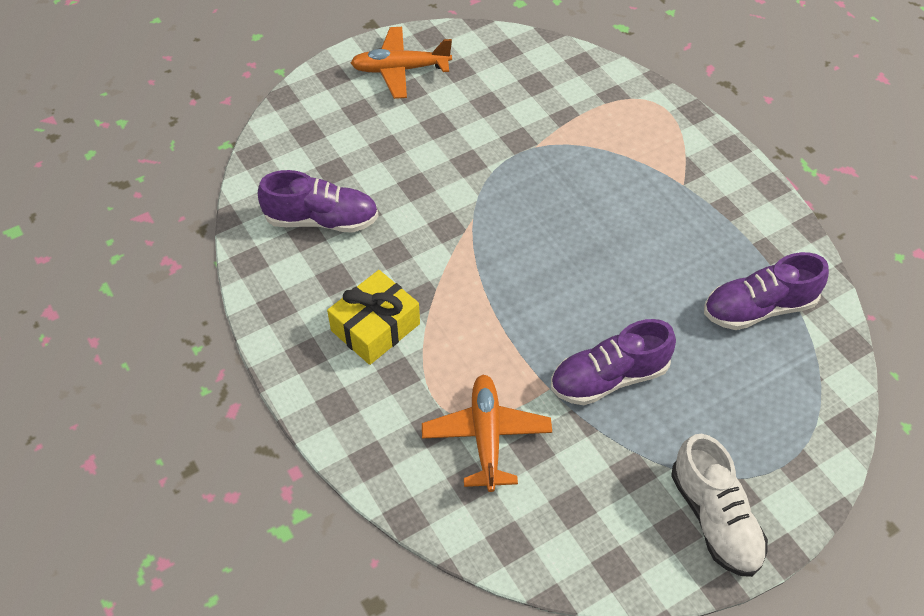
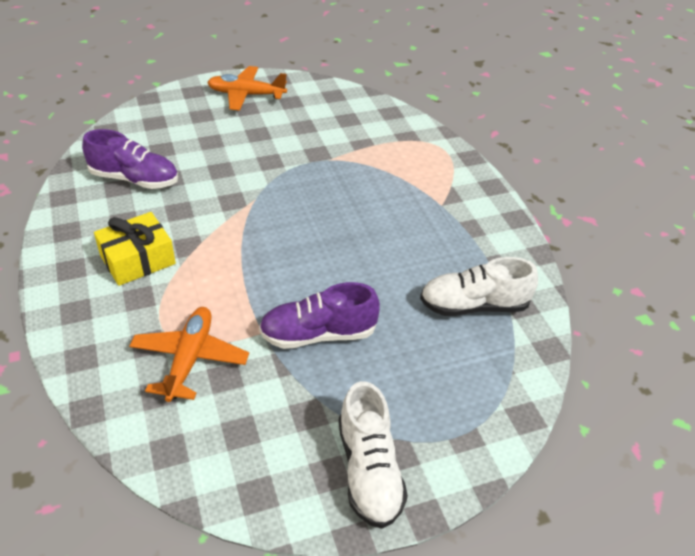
camera: 10 degrees right, 10 degrees down
purple shoe [704,252,829,330] -> white shoe [420,257,538,316]

